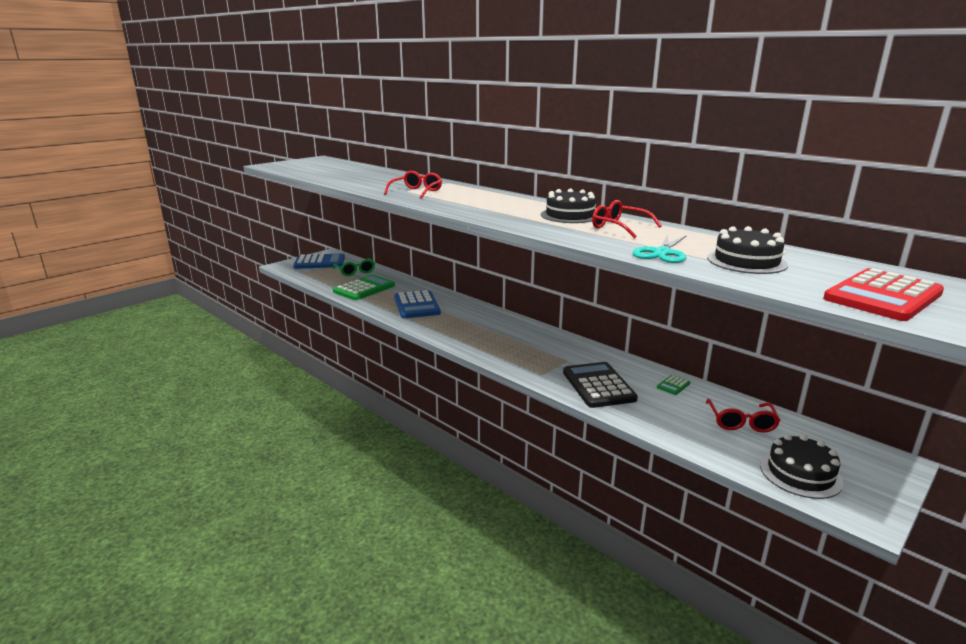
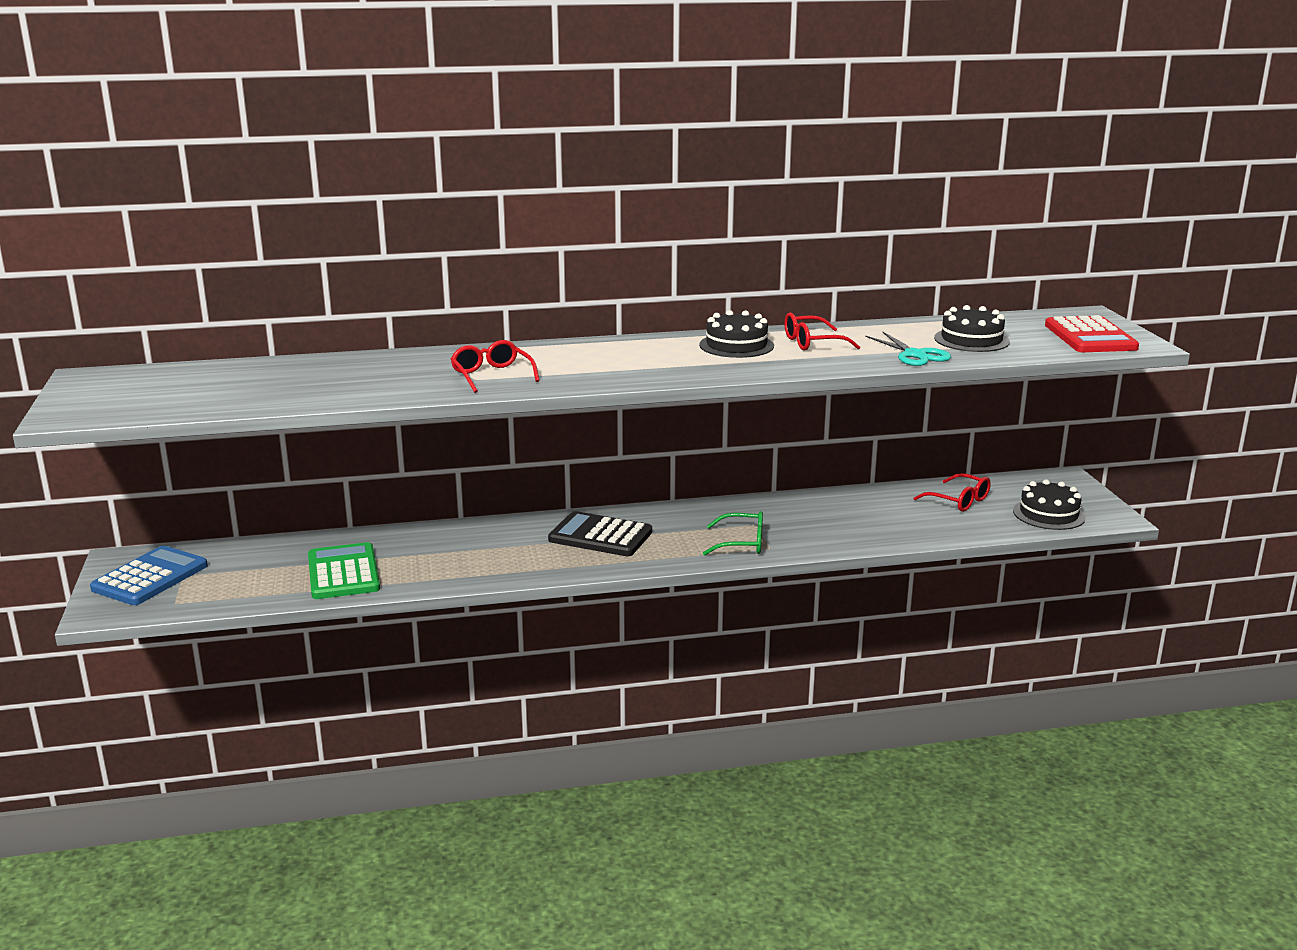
camera: 55 degrees left, 0 degrees up
green glasses [333,258,375,276] -> green glasses moved to [703,511,763,555]
blue calculator [394,290,441,318] -> none
black calculator [563,362,638,408] -> black calculator moved to [548,511,652,556]
green calculator [657,375,690,395] -> none

